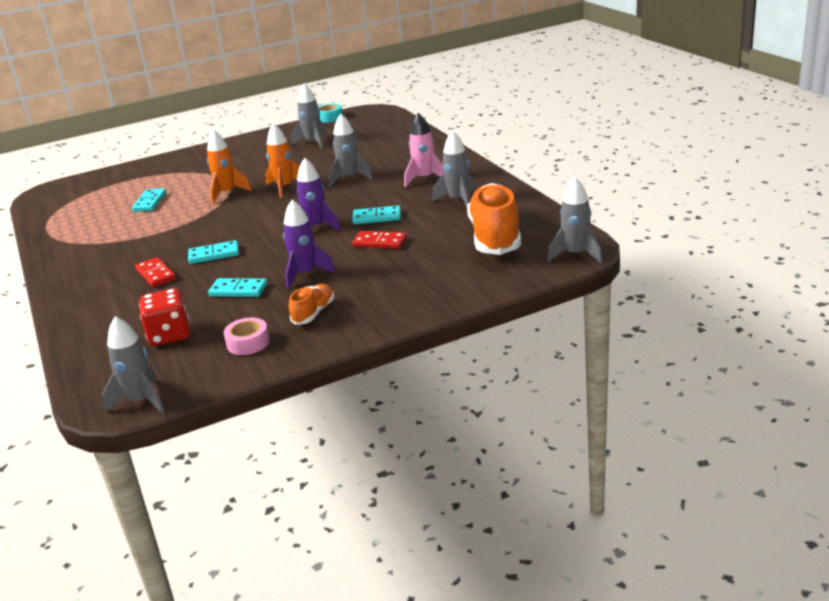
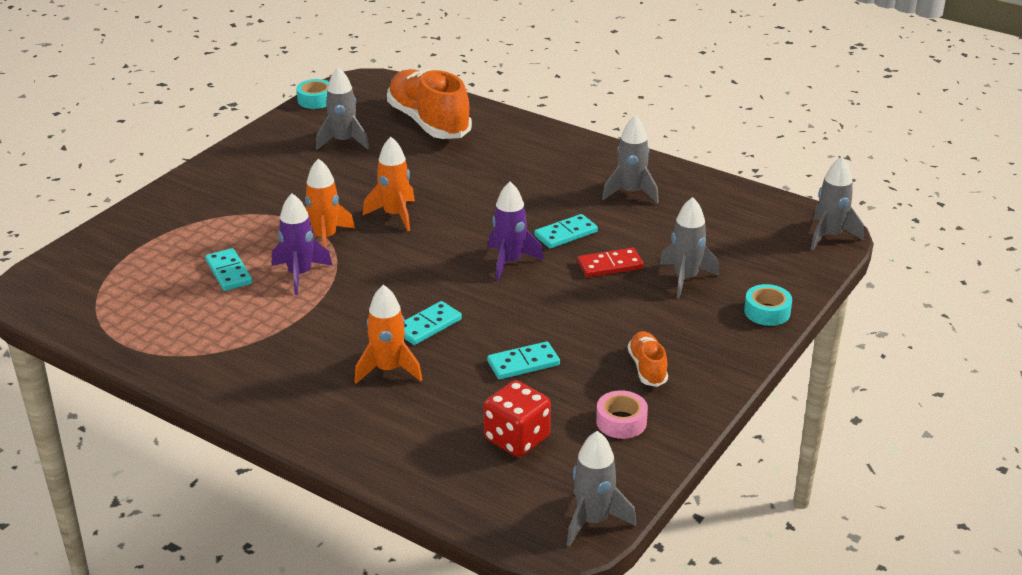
camera: 35 degrees left, 5 degrees up
red domino [135,257,176,287] -> orange rocket [354,285,422,384]
purple rocket [283,199,335,289] -> purple rocket moved to [272,193,332,295]
grey rocket [329,114,373,186] -> grey rocket moved to [659,197,719,298]
pink rocket [404,113,443,187] -> none
orange shoe [467,183,521,255] -> orange shoe moved to [387,69,472,139]
none -> turquoise tape [744,284,792,326]

